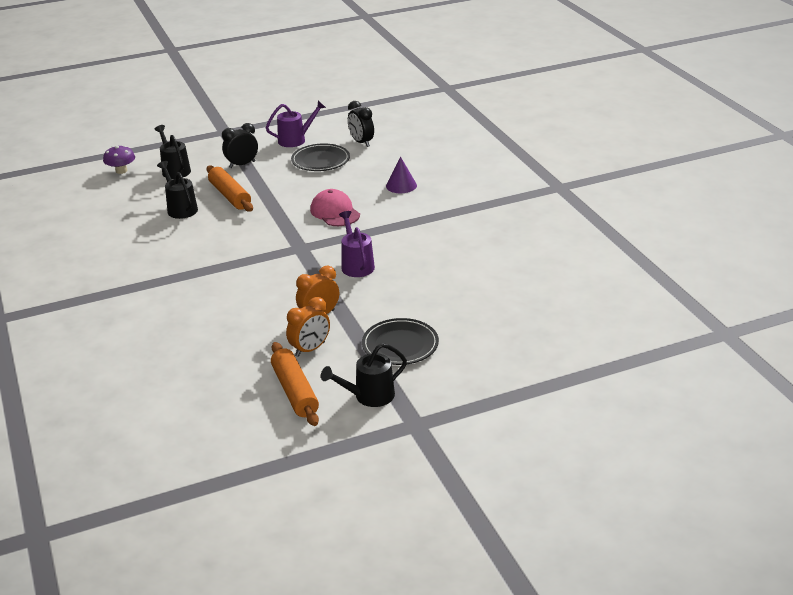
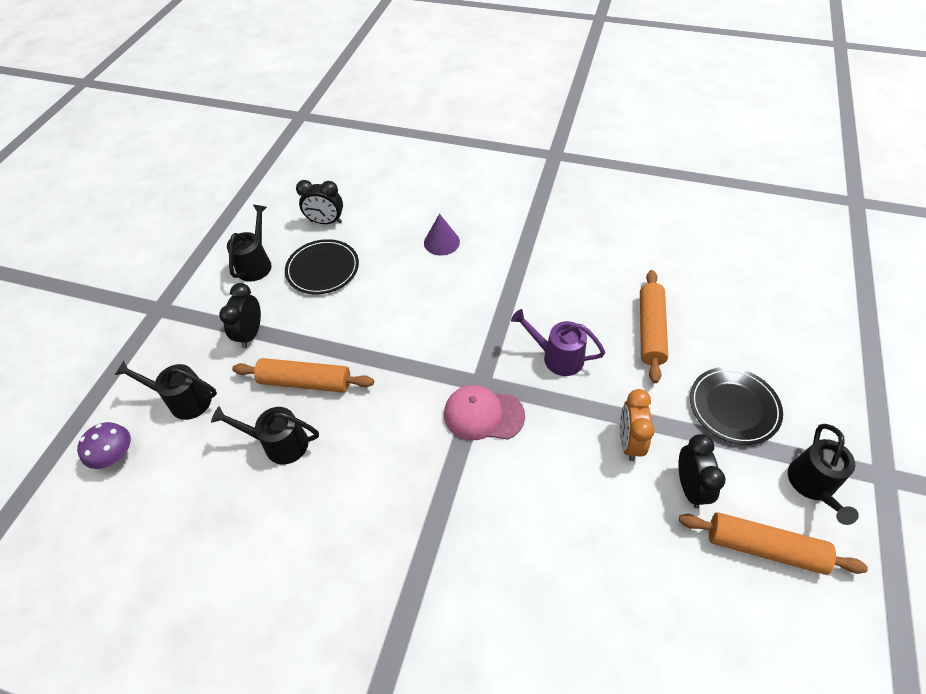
camera: 50 degrees left, 20 degrees up
purple watering can [266,101,326,147] -> black watering can [227,205,272,282]
orange clock [286,297,330,357] -> black clock [678,434,726,509]
pink cap [310,189,360,226] -> pink cap moved to [444,385,525,440]
none -> orange rolling pin [640,270,668,383]

